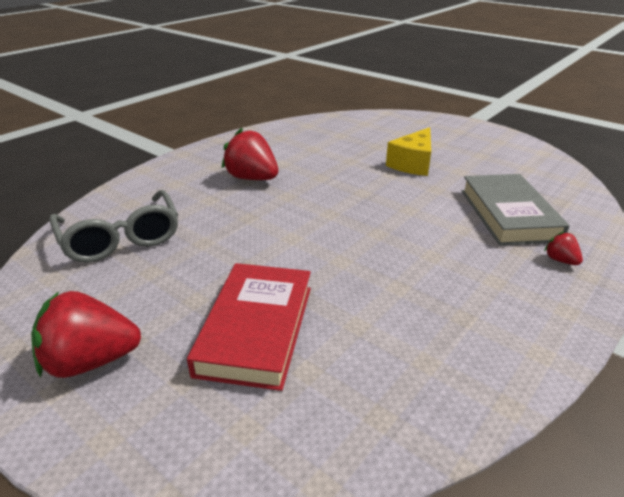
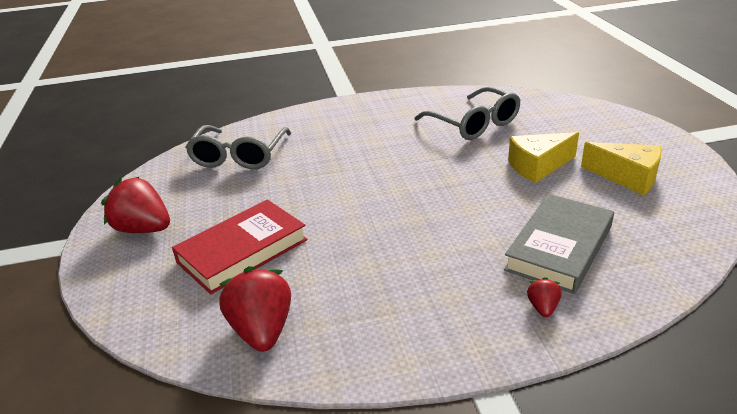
camera: 40 degrees right, 0 degrees up
red strawberry [222,128,278,180] -> red strawberry moved to [219,266,291,352]
none -> grey glasses [414,87,520,140]
none -> yellow cheese [581,142,662,195]

